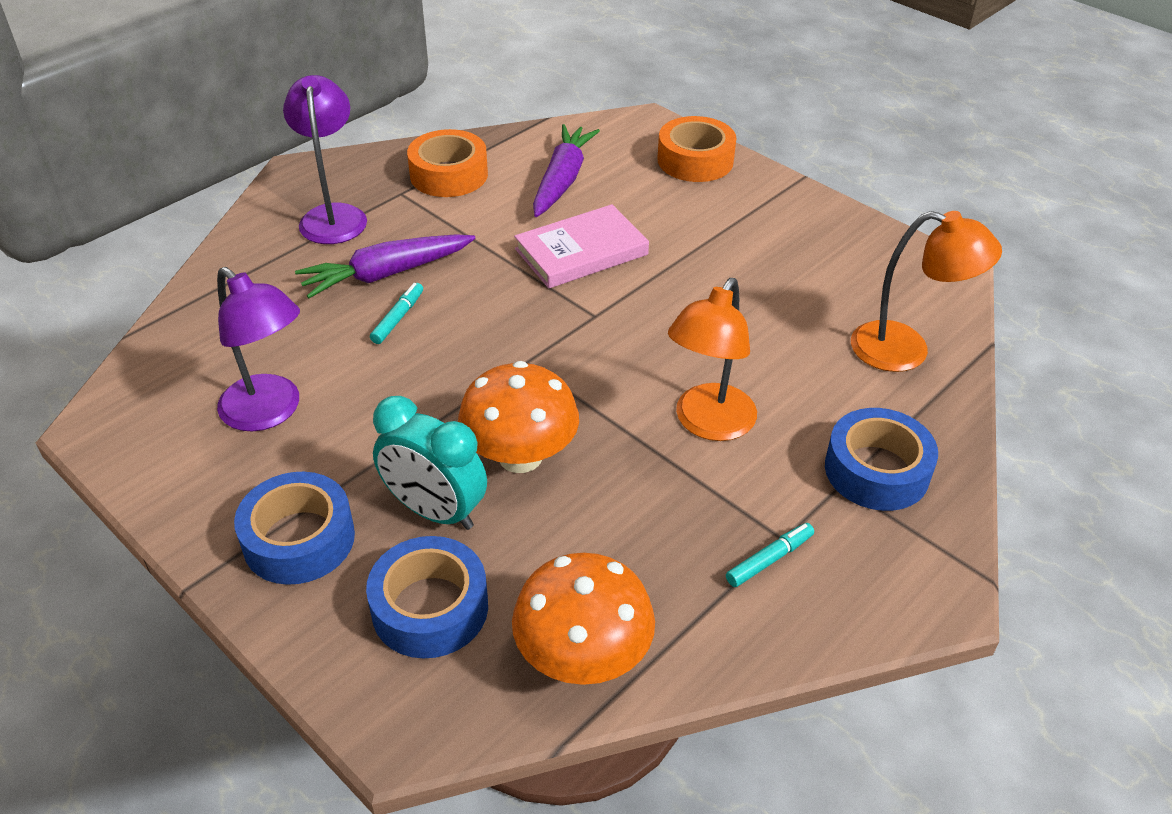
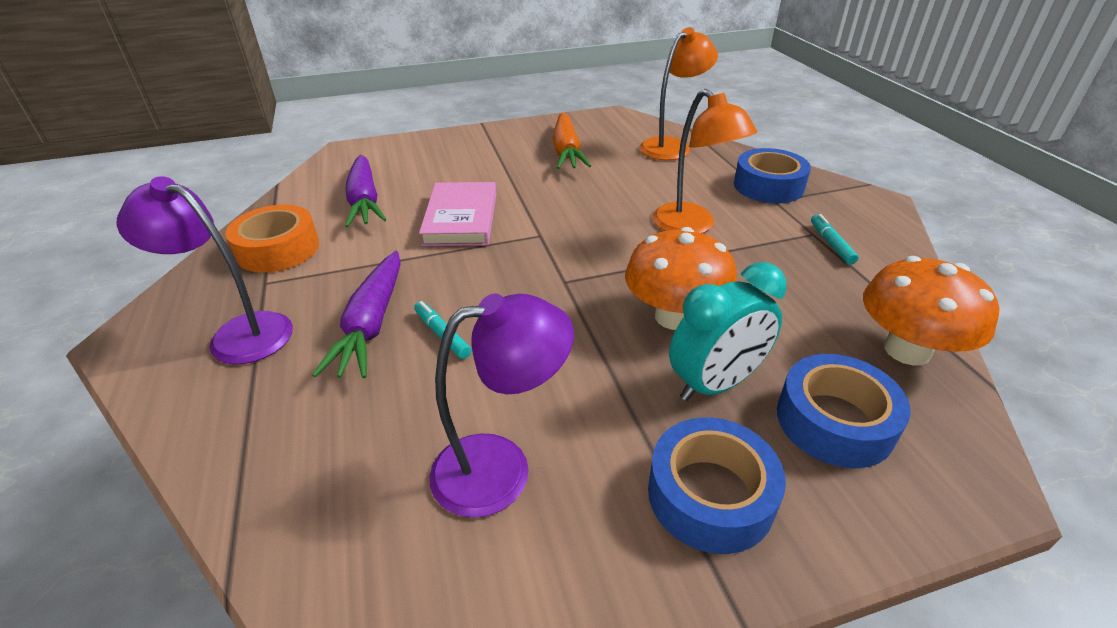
camera: 60 degrees left, 5 degrees down
purple carrot [533,124,600,217] -> purple carrot turned 150 degrees counterclockwise [345,155,386,227]
orange tape [657,116,736,182] -> none
none -> orange carrot [553,113,591,169]

